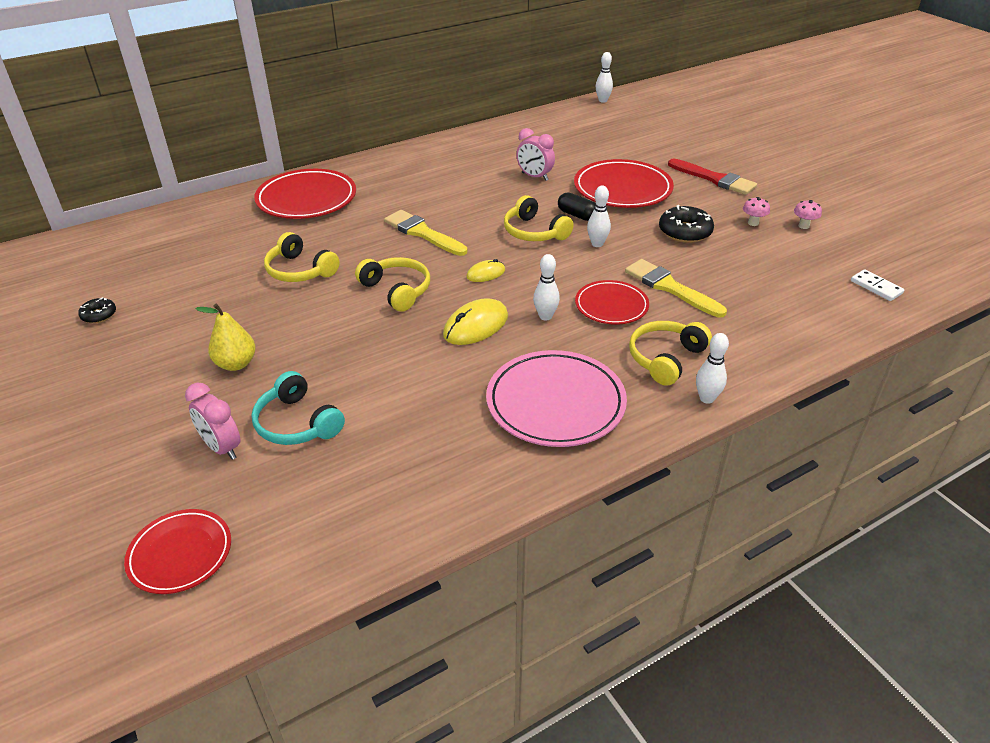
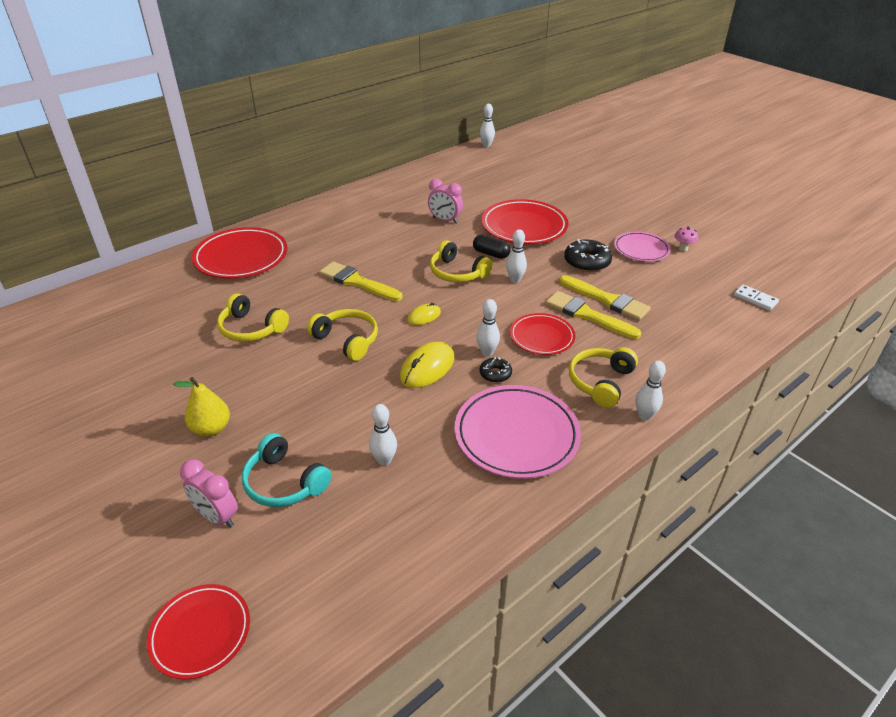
camera: 10 degrees left, 0 degrees up
black donut [78,297,116,323] -> black donut moved to [480,357,512,383]
red brush [668,159,757,195] -> none
pink mushroom [743,197,770,226] -> pink plate [614,231,671,262]
none -> white bowling pin [369,404,397,466]
none -> yellow brush [559,275,651,320]

